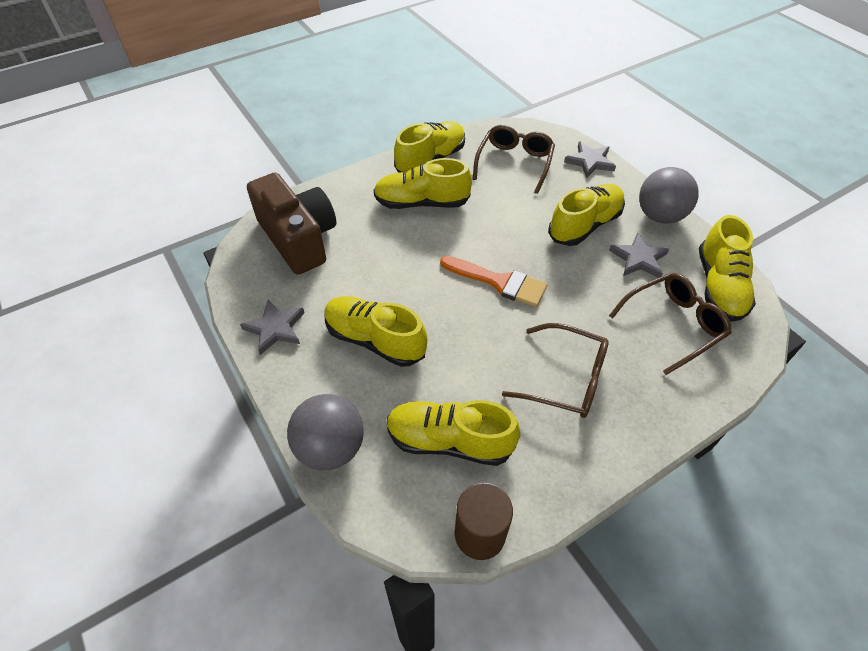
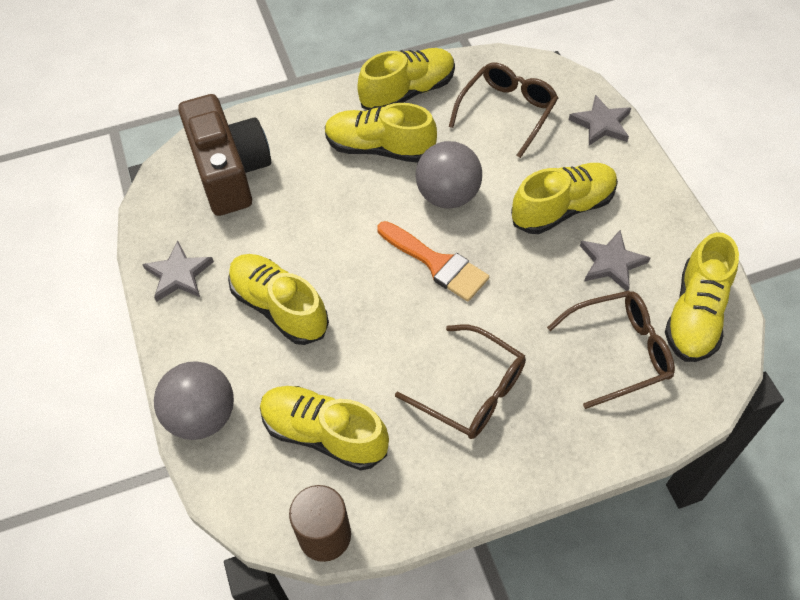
camera: 15 degrees right, 5 degrees up
grey ball [639,167,699,224] -> grey ball moved to [415,141,482,209]

